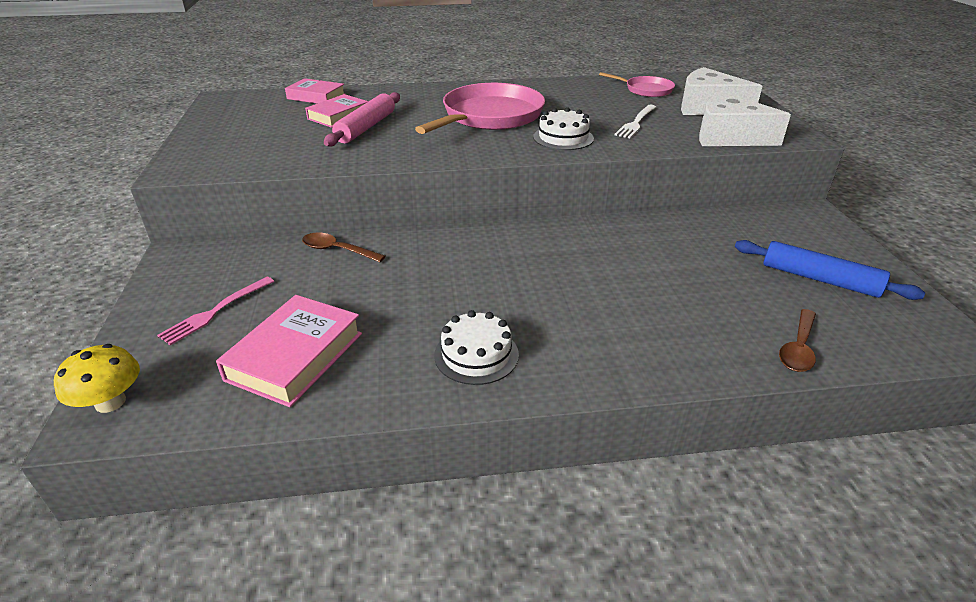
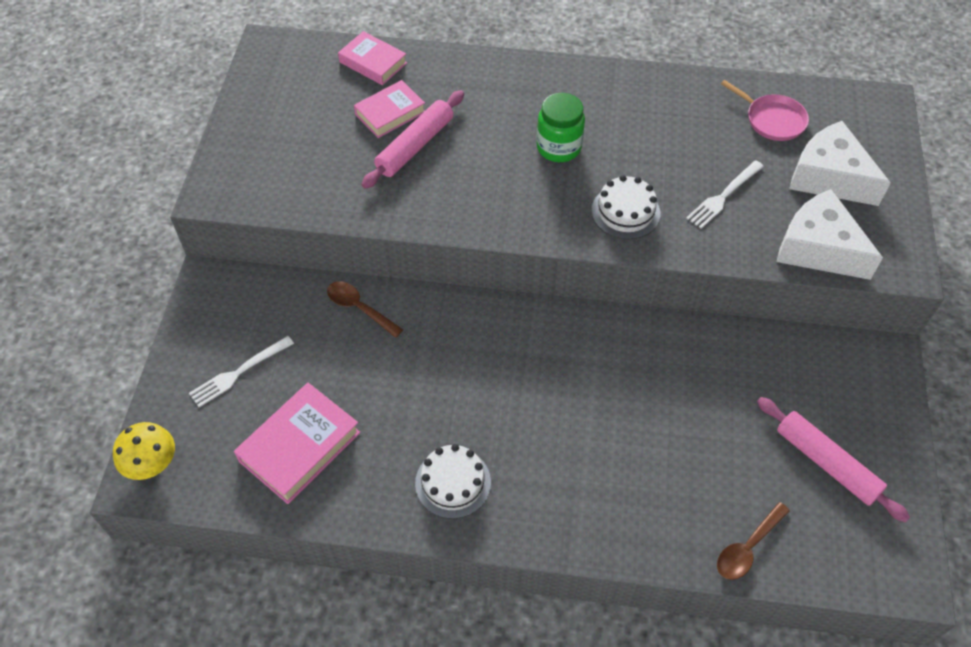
camera: 15 degrees right, 20 degrees up
pink fork [157,277,274,345] -> white fork [189,336,294,407]
pink pan [415,83,545,134] -> green jar [537,93,585,162]
blue rolling pin [735,240,925,300] -> pink rolling pin [757,397,910,522]

